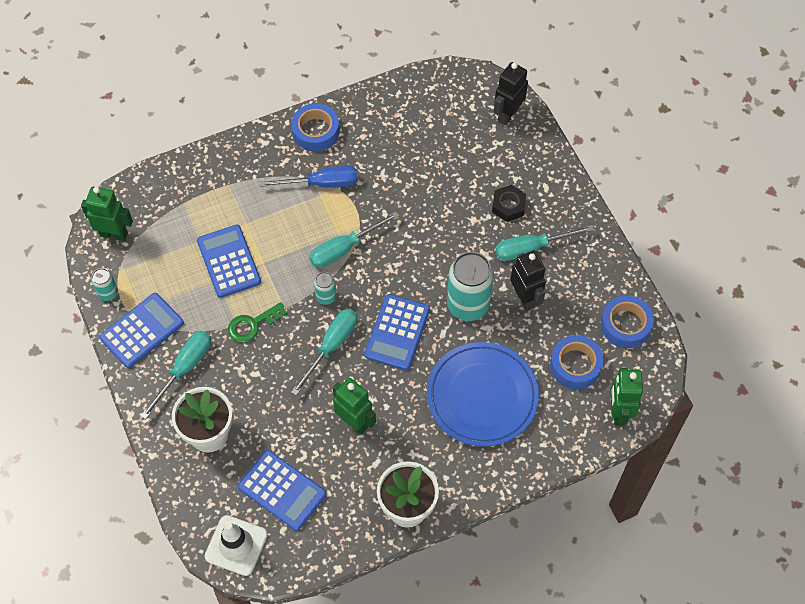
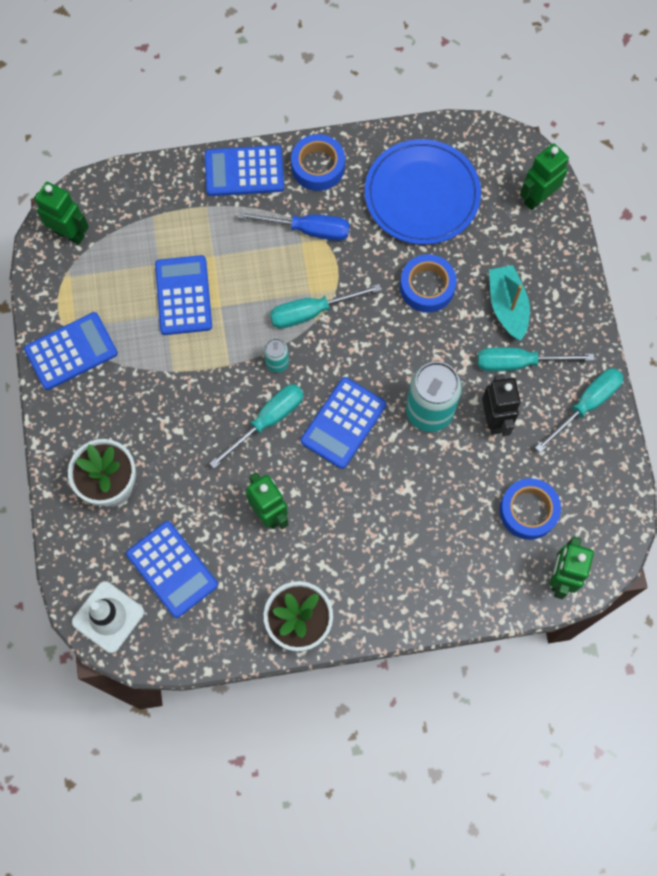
camera: 15 degrees right, 10 degrees up
turquoise can [91,268,118,301] -> none
turquoise screwdriver [141,331,211,419] -> turquoise screwdriver moved to [535,368,624,452]
green key [228,302,287,343] -> none
blue plate [427,342,539,447] -> blue plate moved to [365,139,481,245]
black nut [492,185,526,222] -> turquoise boat [489,265,530,341]
black robot [494,62,528,126] -> green robot [520,143,569,211]
blue tape [601,295,654,348] -> blue tape moved to [400,254,457,313]
none -> blue calculator [204,145,284,196]

